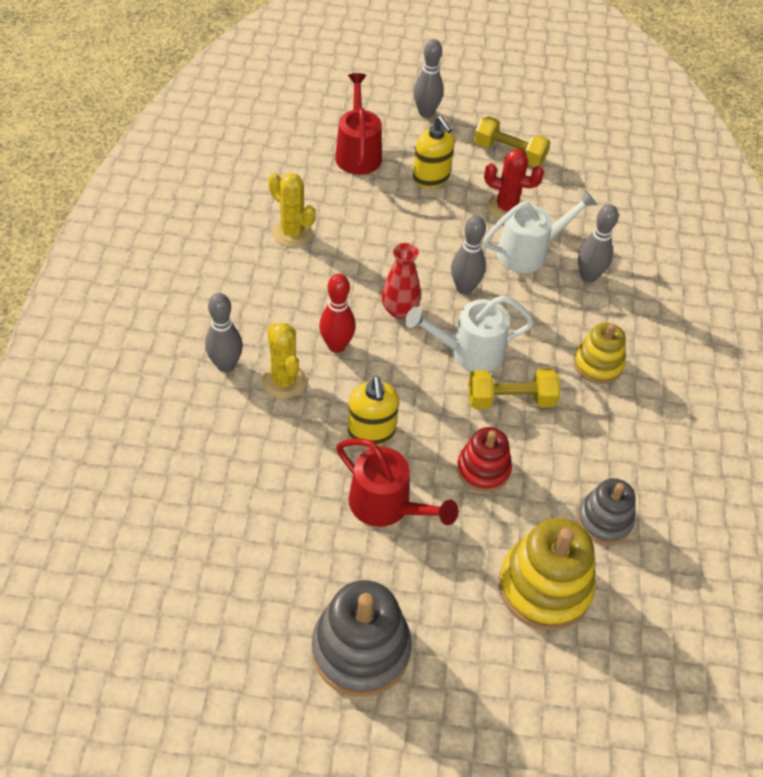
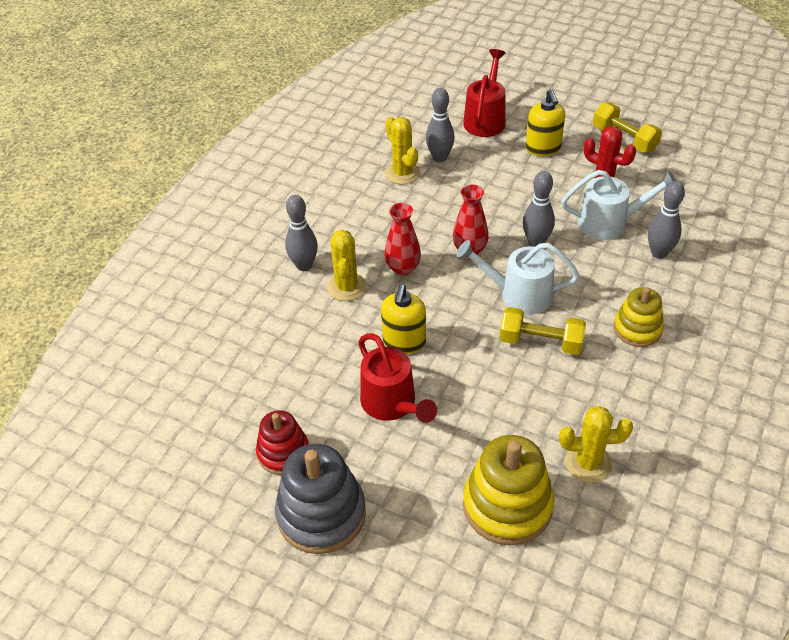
camera: 25 degrees right, 5 degrees down
red bowling pin [319,274,356,353] -> red vase [384,203,421,275]
grey bowling pin [414,39,443,118] -> grey bowling pin moved to [426,88,455,163]
red stacking toy [457,427,512,493] -> red stacking toy moved to [256,410,309,475]
grey stacking toy [577,478,635,545] -> yellow cactus [559,406,633,483]

